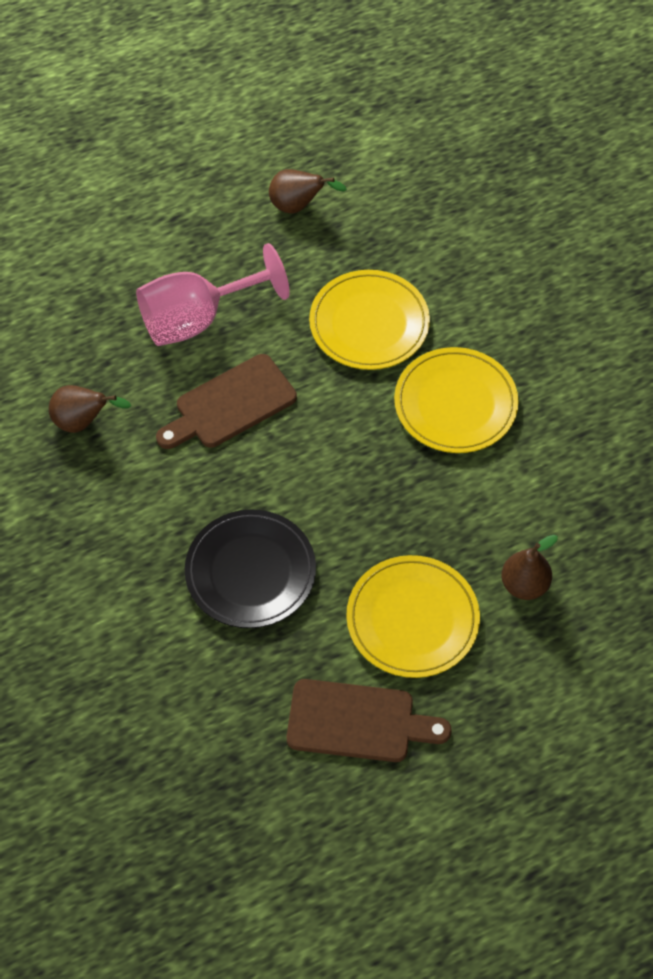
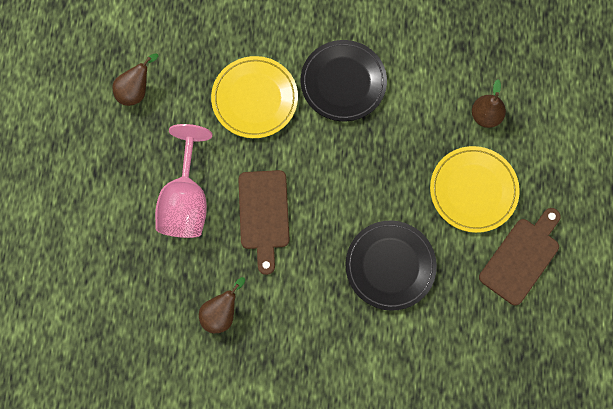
camera: 60 degrees left, 15 degrees up
yellow plate [394,347,519,453] -> black plate [301,40,387,121]

